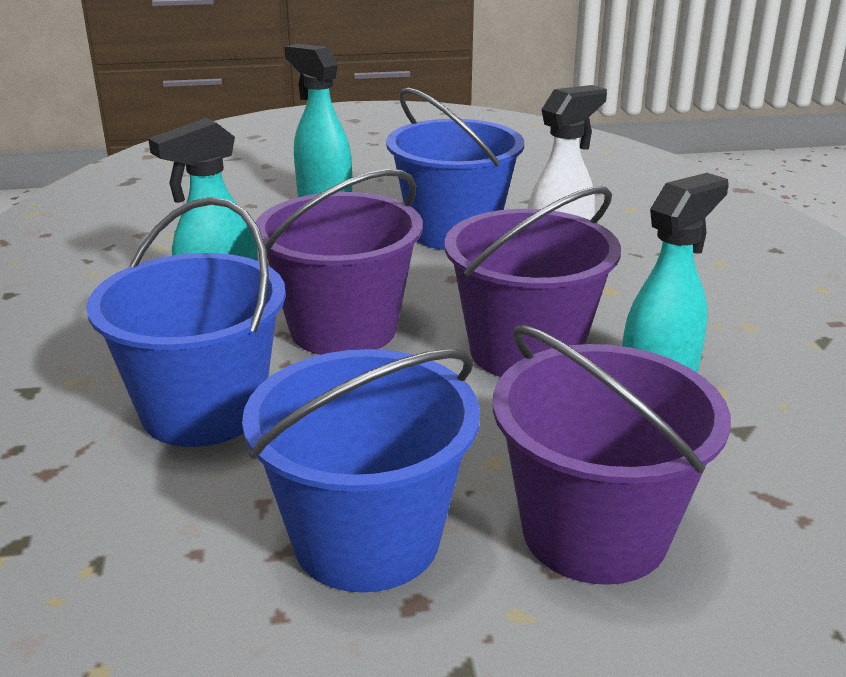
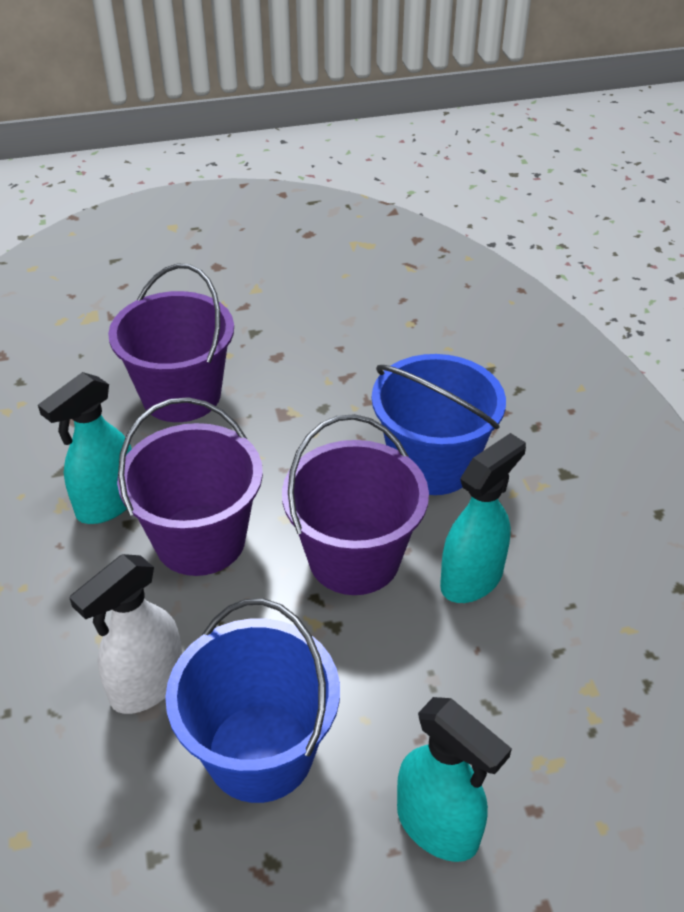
camera: 175 degrees right, 15 degrees up
blue bucket [242,349,480,593] -> none

